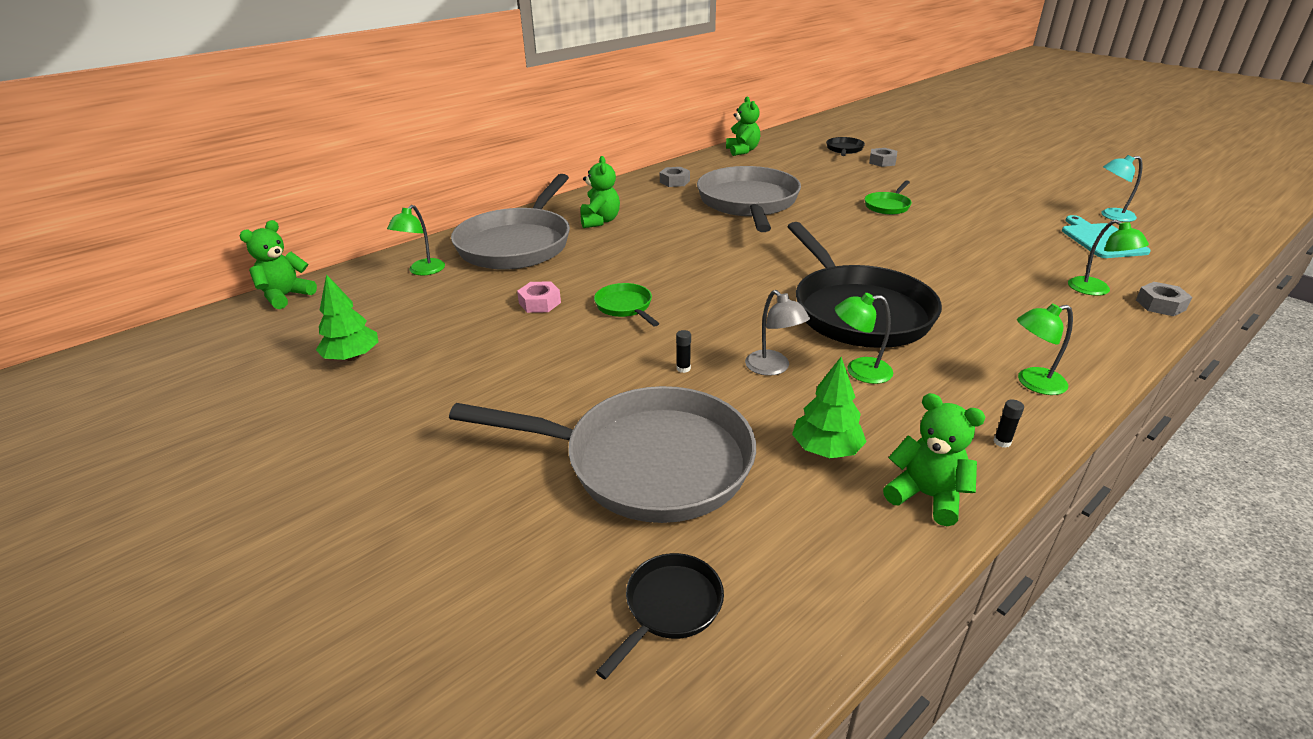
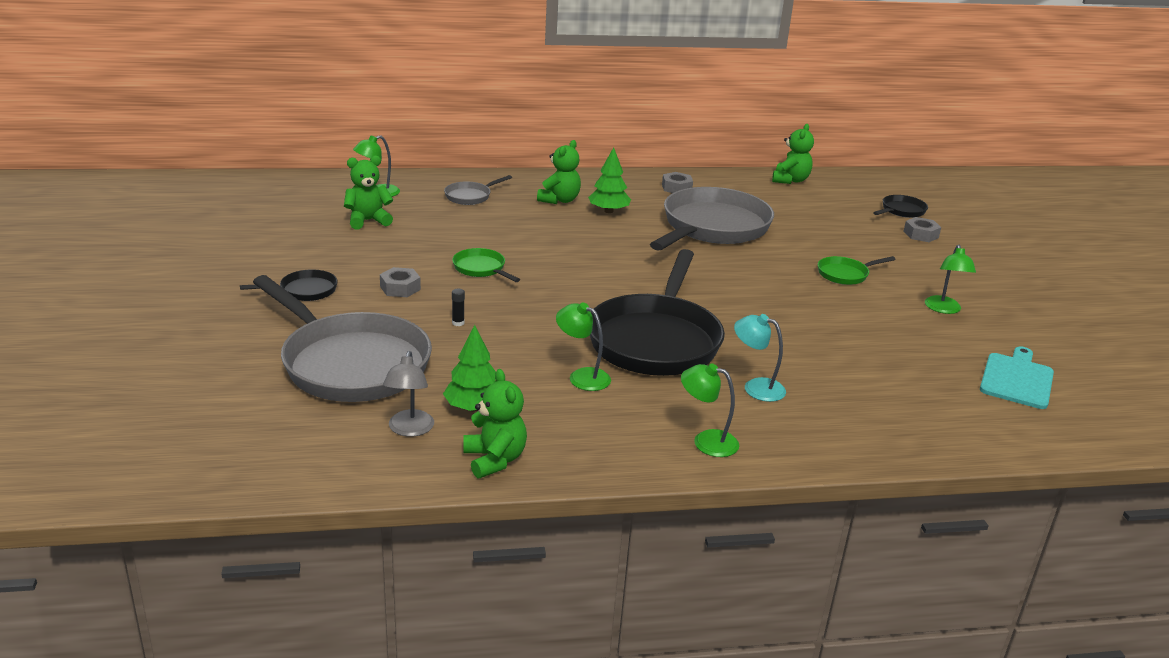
camera: 30 degrees right, 5 degrees down
green teddy bear [240,220,317,309] -> green teddy bear moved to [344,156,393,229]
green tree [316,274,379,361] -> green tree moved to [588,147,631,213]
grey pan [451,174,570,270] -> grey pan [444,175,512,205], size x0.43
pink nut [517,281,561,313] -> none
green pan [594,283,659,326] -> green pan turned 45 degrees counterclockwise [452,248,520,282]
black pan [596,553,724,679] -> black pan moved to [240,270,338,301]
grey lamp [745,290,810,376] -> grey lamp moved to [383,351,434,437]
black glue stick [993,399,1024,448] -> none
green lamp [1068,220,1149,296] -> green lamp moved to [925,245,976,314]
turquoise lamp [1101,155,1142,222] -> turquoise lamp moved to [734,314,786,402]
grey nut [1136,282,1192,316] -> grey nut moved to [380,267,421,297]

